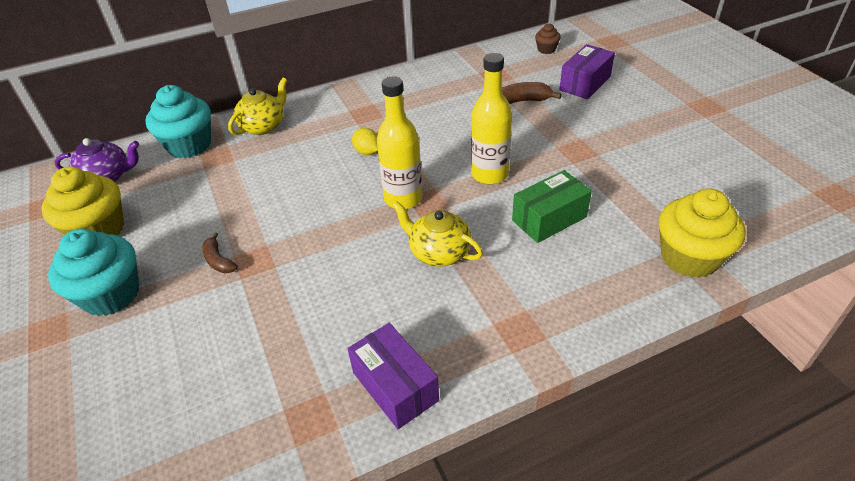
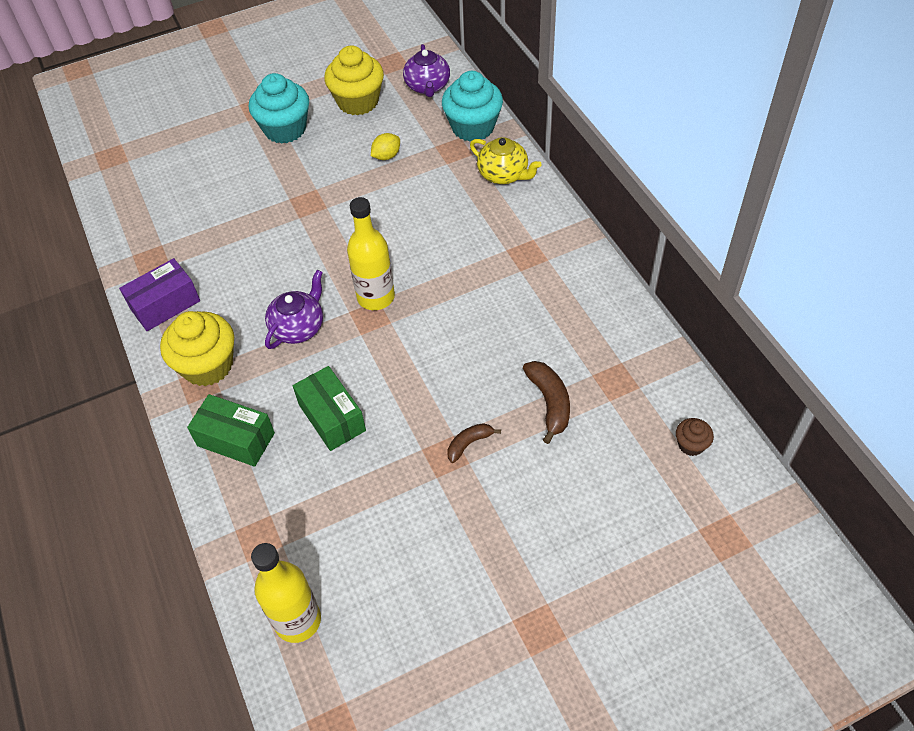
camera: 90 degrees right, 10 degrees up
brown banana [202,232,238,273] -> brown banana moved to [447,423,501,463]
yellow lemon [352,128,378,155] -> yellow lemon moved to [371,133,400,160]
yellow teapot [392,201,483,267] -> purple teapot [265,270,323,349]
yellow bottle [471,53,512,184] -> yellow bottle moved to [251,543,321,643]
purple box [559,44,615,99] -> none
yellow cupcake [659,188,746,278] -> yellow cupcake moved to [160,311,234,386]
none -> green box [187,394,275,467]

